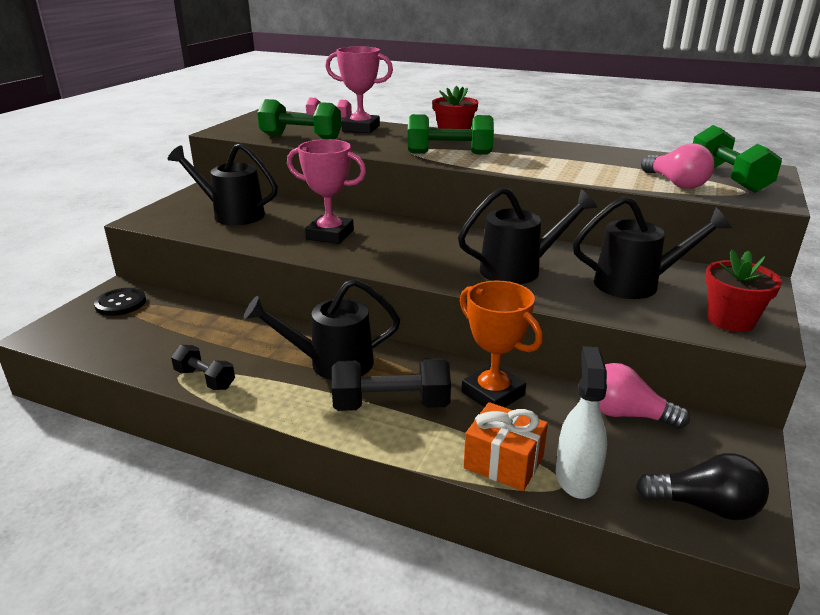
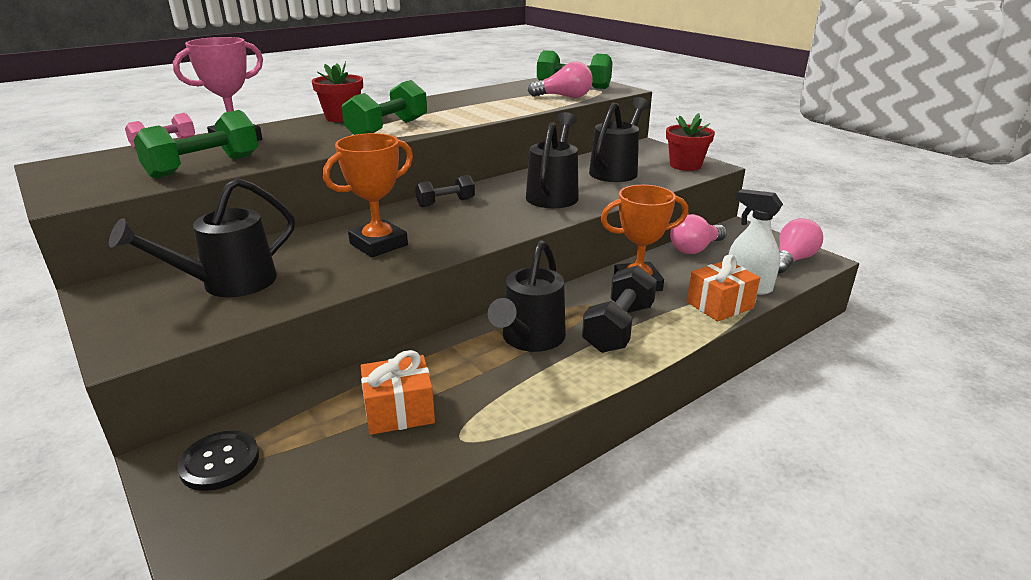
camera: 60 degrees left, 0 degrees up
black dumbbell [171,345,235,390] -> black dumbbell moved to [415,175,475,207]
pink trophy [287,139,366,244] -> orange trophy [323,133,413,257]
black light bulb [636,453,769,520] -> pink light bulb [778,218,823,273]
none -> orange gift [360,350,435,435]

